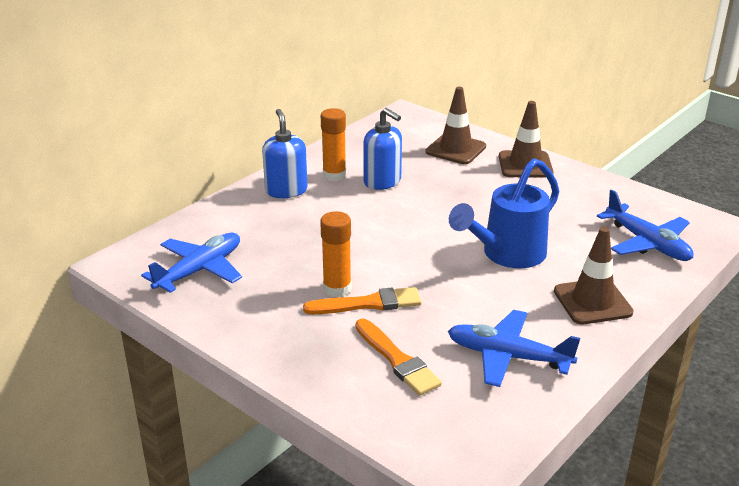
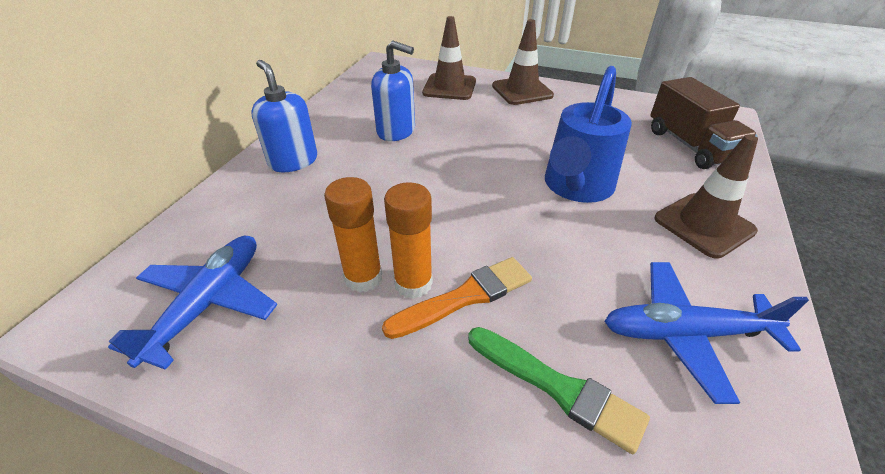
camera: 20 degrees left, 10 degrees up
orange glue stick [321,108,346,181] -> orange glue stick moved to [324,177,382,292]
orange brush [355,319,442,396] -> green brush [468,327,650,454]
blue plane [597,190,694,261] -> brown truck [650,77,758,169]

